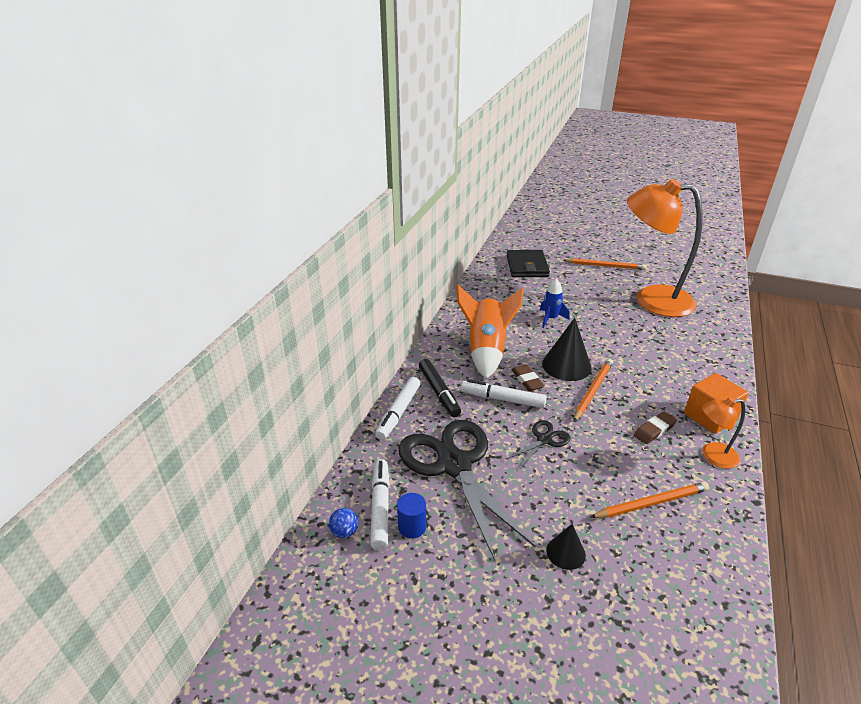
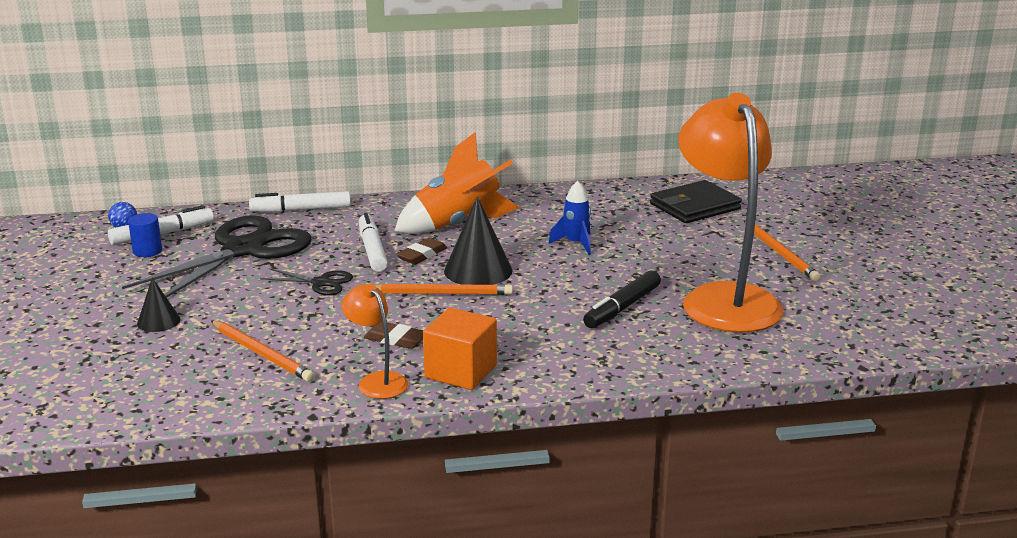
camera: 60 degrees right, 10 degrees down
black marker [419,359,461,417] -> black marker moved to [583,270,661,328]

